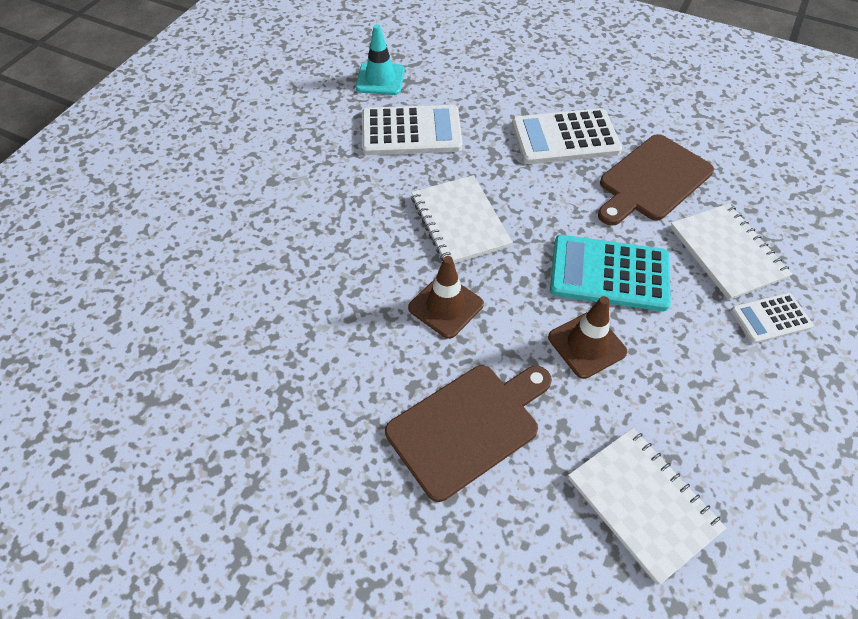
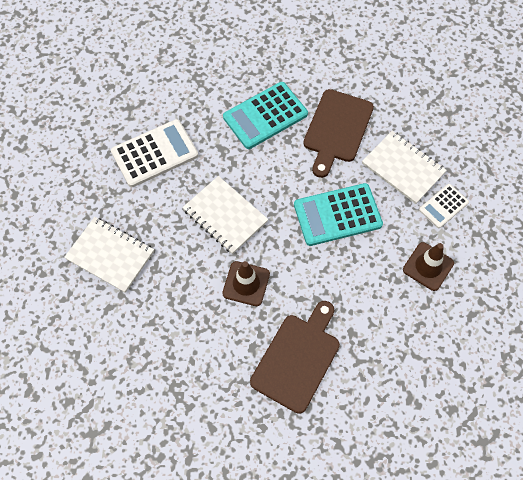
camera: 25 degrees left, 10 degrees up
turquoise traffic cone [355,24,405,95] -> none
white calculator [512,108,622,164] -> turquoise calculator [223,82,308,149]
brown traffic cone [548,296,628,379] -> brown traffic cone moved to [403,242,454,291]
white notebook [568,428,726,585] -> white notebook moved to [64,217,154,293]

